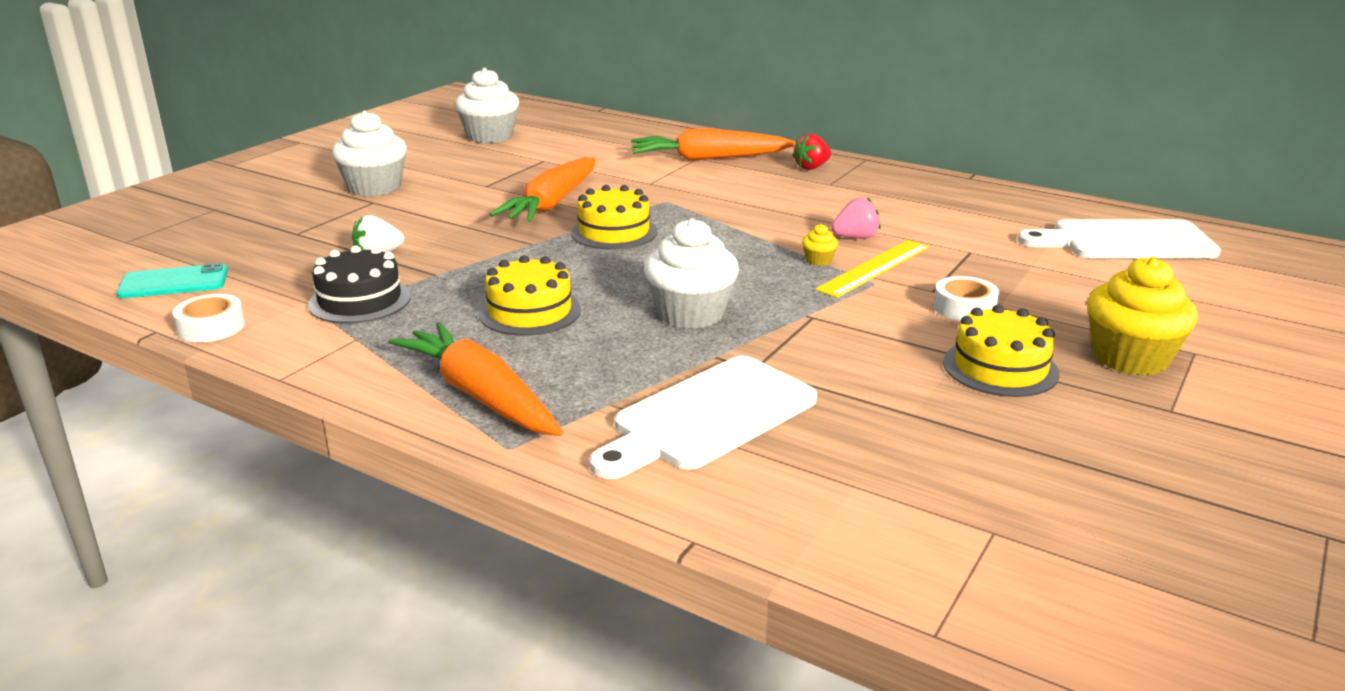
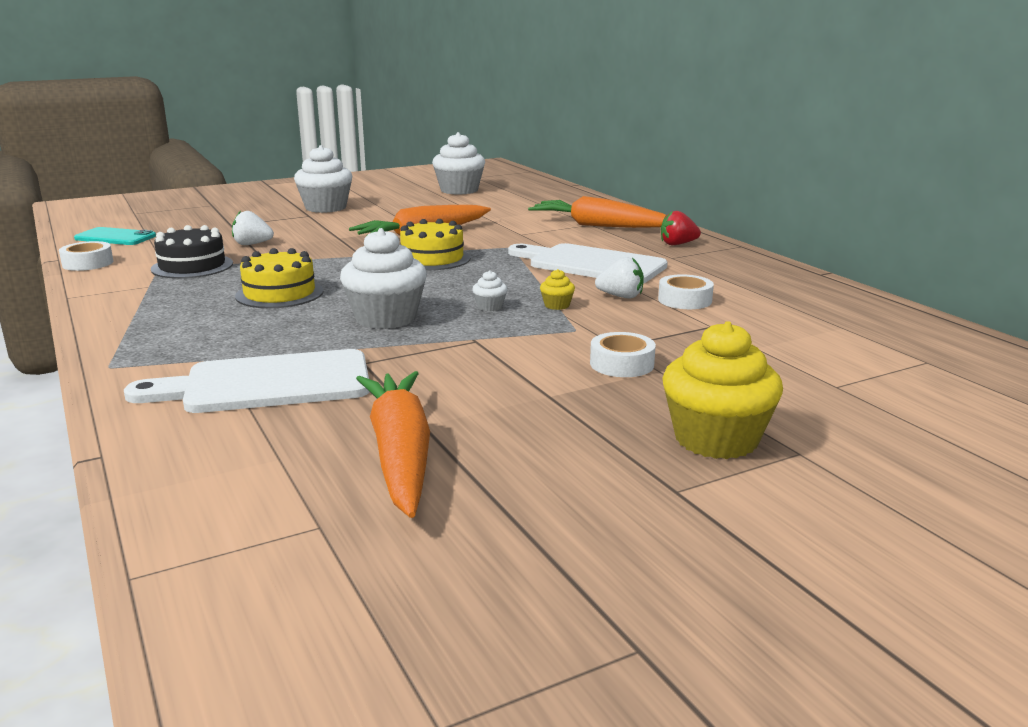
camera: 30 degrees right, 5 degrees down
orange carrot [388,322,563,436] -> orange carrot moved to [356,371,430,518]
yellow ruler [815,240,929,298] -> none
pink strawberry [831,197,881,239] -> white strawberry [595,257,644,299]
yellow cake [943,305,1059,397] -> none
white cutting board [1018,219,1221,259] -> white cutting board moved to [508,243,668,284]
none -> white cupcake [472,270,507,311]
none -> white tape [658,274,714,309]

